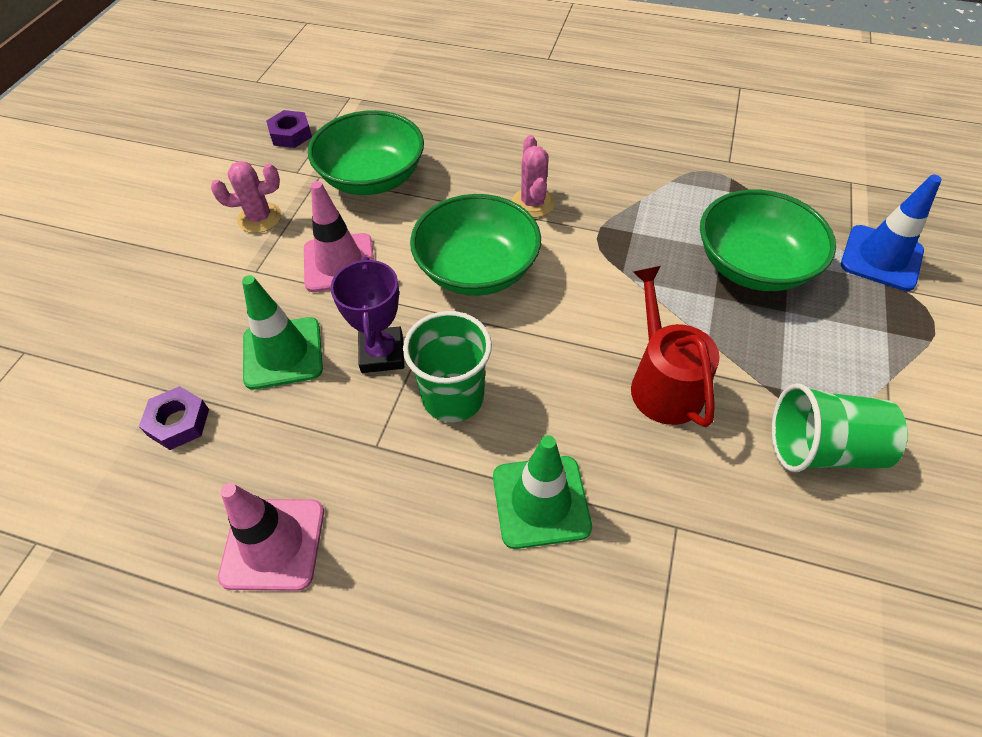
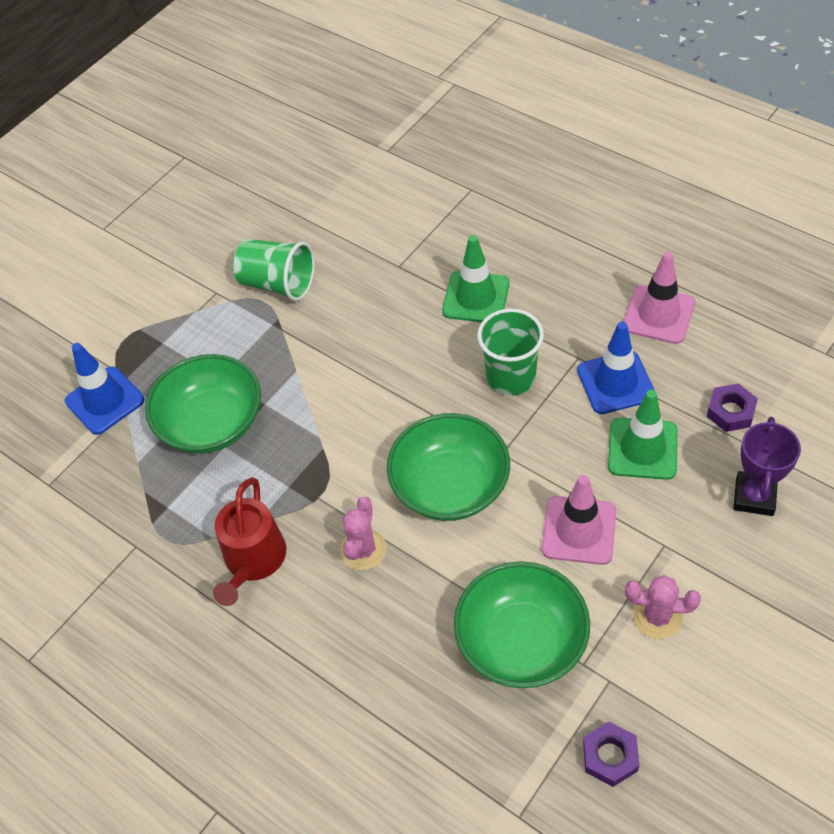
camera: 155 degrees left, 0 degrees up
purple trophy [330,257,404,373] -> purple trophy moved to [733,417,801,516]
red watering can [631,266,720,427] -> red watering can moved to [213,478,286,606]
none -> blue traffic cone [577,321,654,414]

